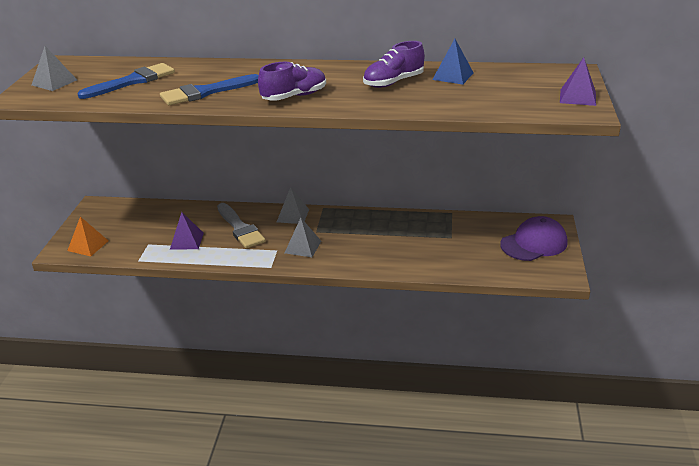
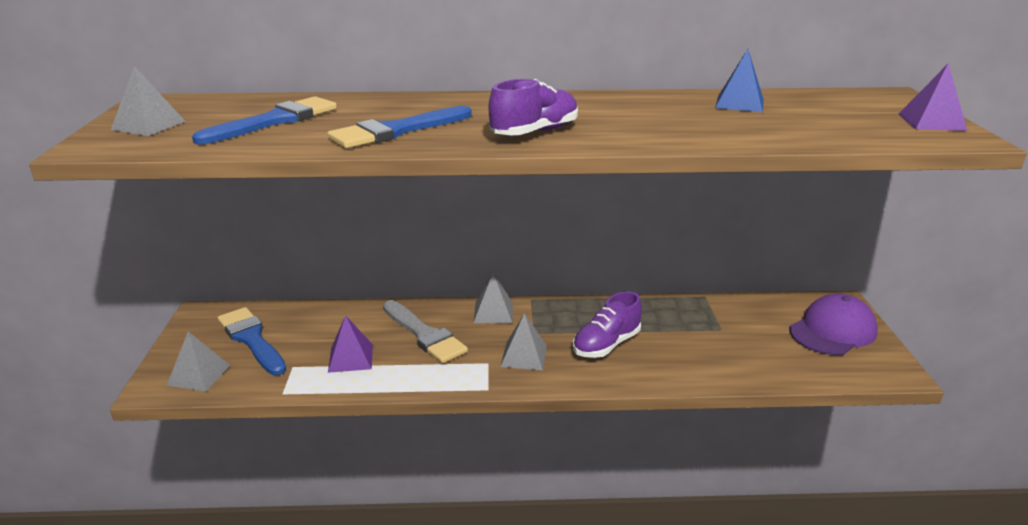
camera: 10 degrees left, 5 degrees down
orange pyramid [67,217,108,256] -> grey pyramid [166,332,230,392]
purple shoe [363,41,424,88] -> purple shoe moved to [573,291,642,358]
none -> blue brush [217,307,286,375]

